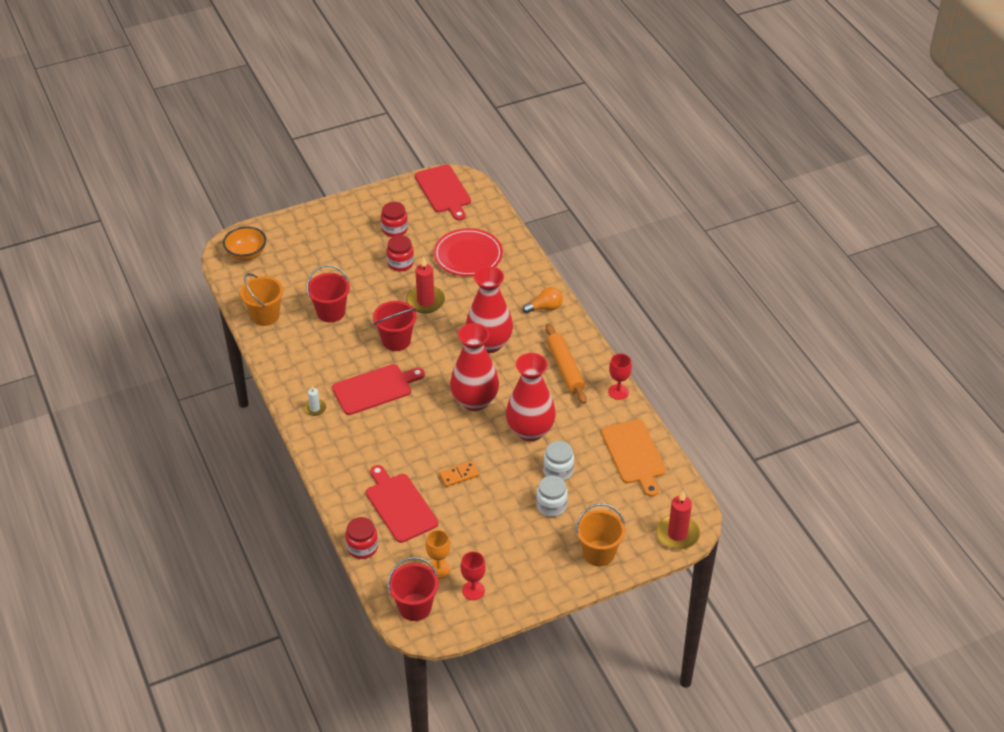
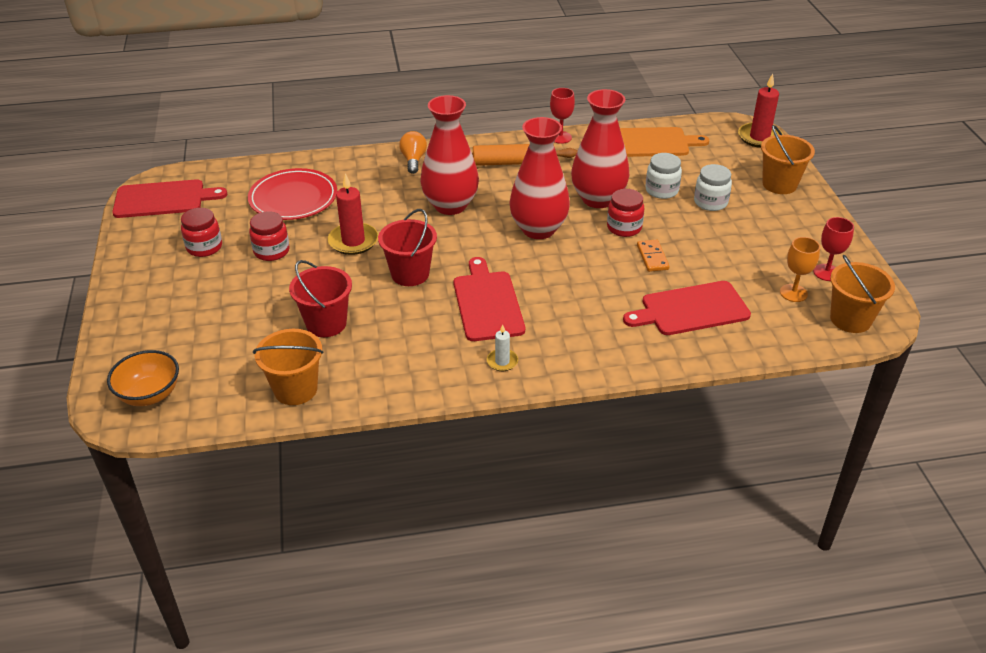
camera: 75 degrees left, 5 degrees down
red jar [345,517,378,559] -> red jar moved to [607,189,644,237]
red bucket [388,557,439,621] -> orange bucket [830,255,895,333]

